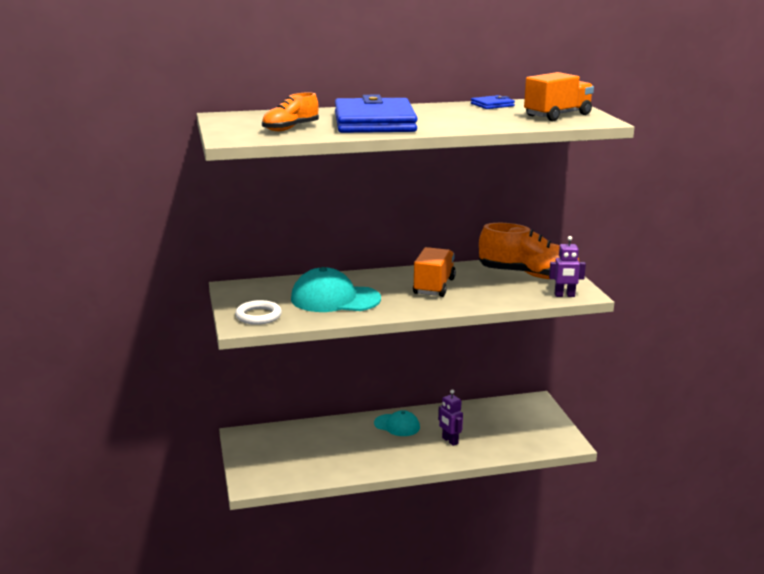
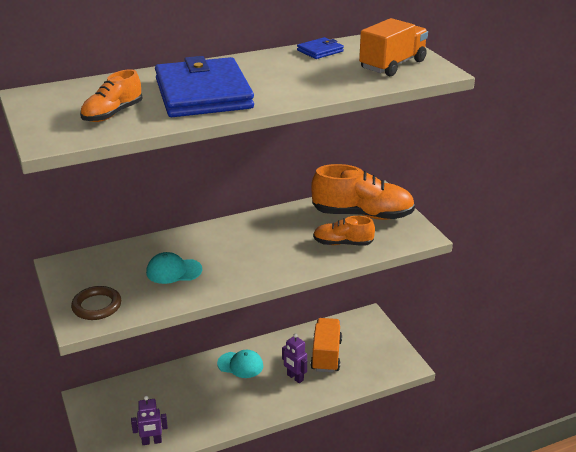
camera: 10 degrees left, 10 degrees up
white ring [235,300,282,325] -> brown ring [71,286,121,320]
turquoise cap [291,267,381,312] -> turquoise cap [146,252,202,284], size x0.59
orange truck [413,247,456,297] -> orange truck moved to [310,318,342,372]
purple robot [549,236,586,297] -> purple robot moved to [131,396,168,445]
none -> orange shoe [313,216,375,246]

